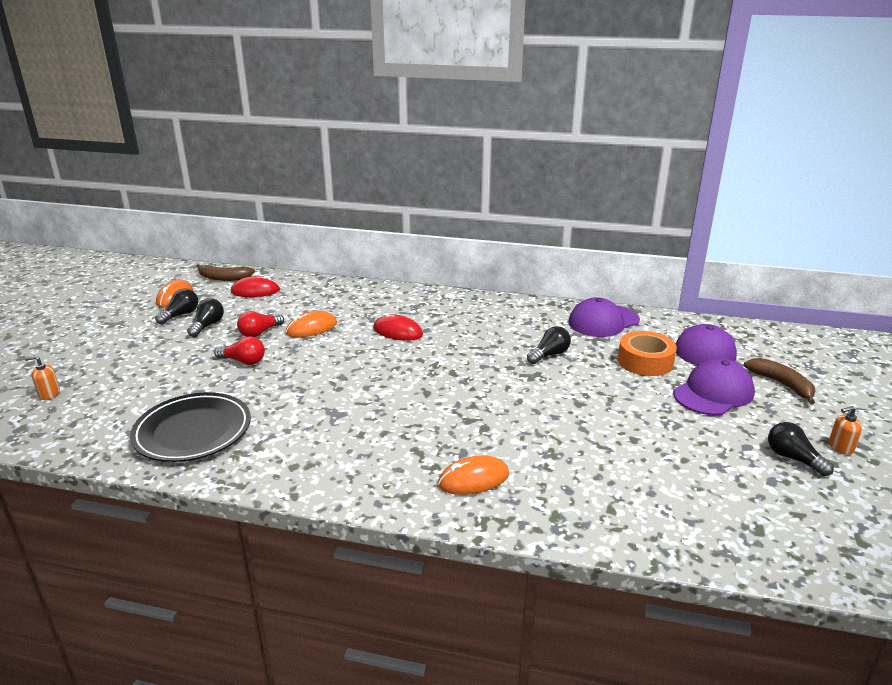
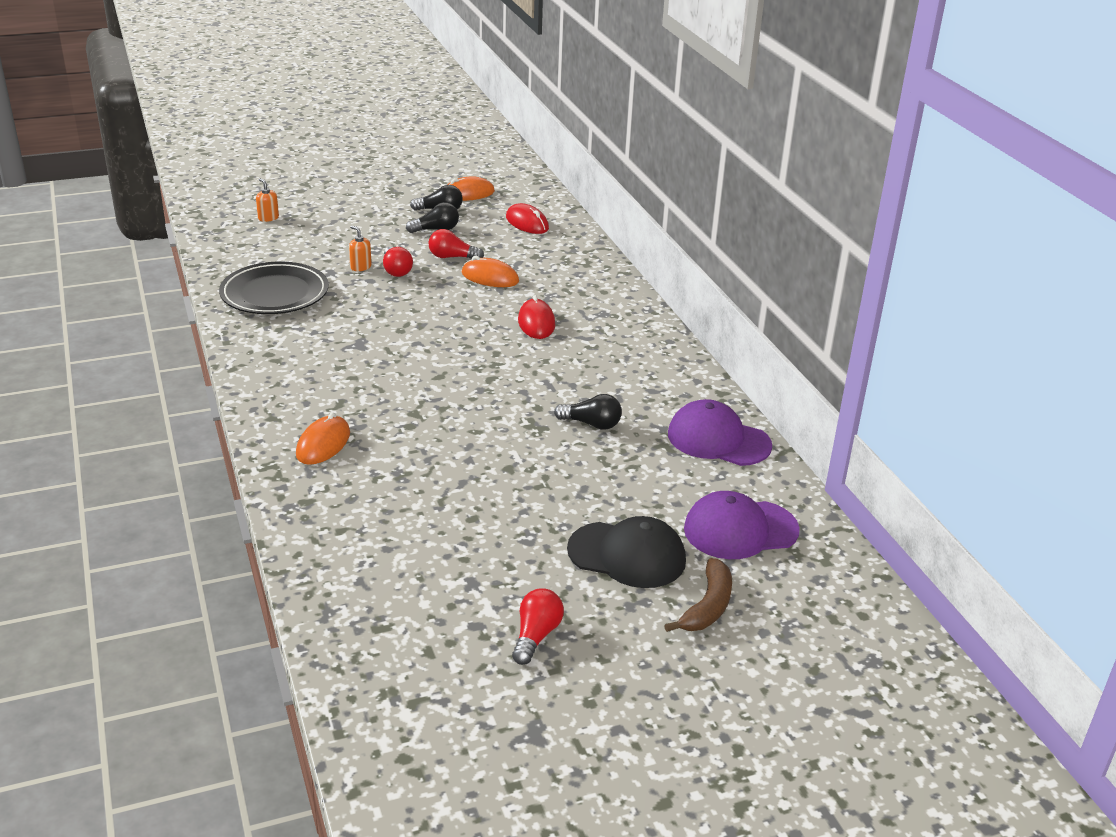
camera: 55 degrees right, 5 degrees up
brown banana [196,264,255,281] -> none
orange mouse [438,455,509,495] -> orange mouse turned 75 degrees clockwise [296,412,350,465]
orange tape [618,331,677,376] -> none
purple cap [673,358,755,416] -> black cap [567,516,686,588]
black light bulb [768,422,834,476] -> red light bulb [512,589,564,665]
orange soap dispenser [829,406,862,455] -> orange soap dispenser moved to [349,225,372,271]

